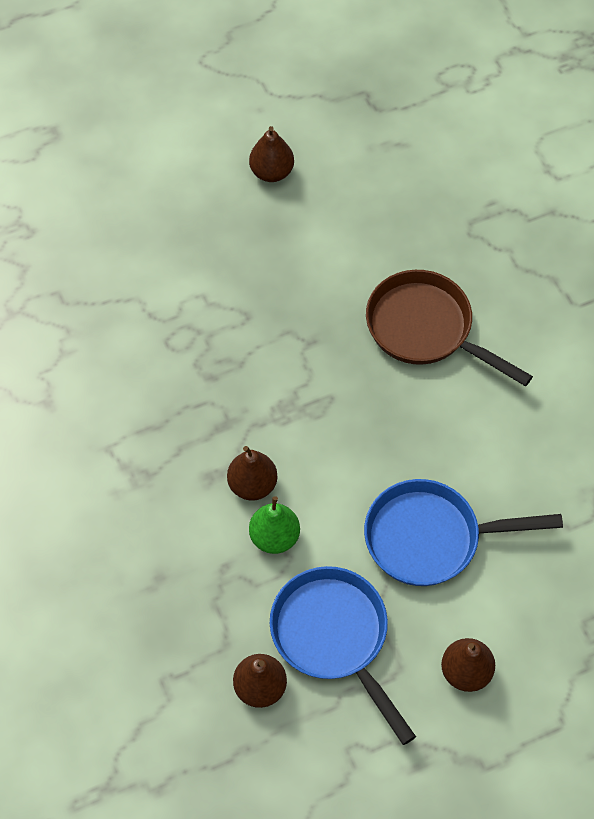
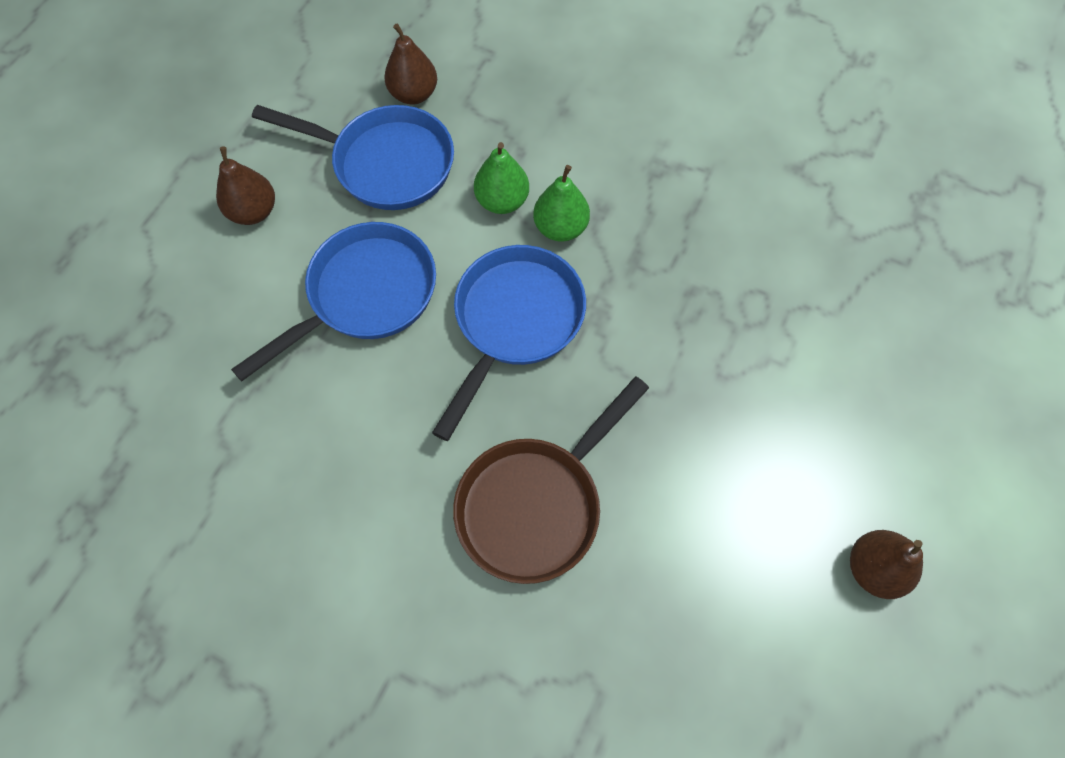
camera: 140 degrees right, 5 degrees up
brown pear [227,446,277,500] -> green pear [533,165,590,242]
brown pan [366,270,533,386] -> brown pan turned 135 degrees clockwise [453,377,649,584]
none -> blue pan [432,245,586,441]

